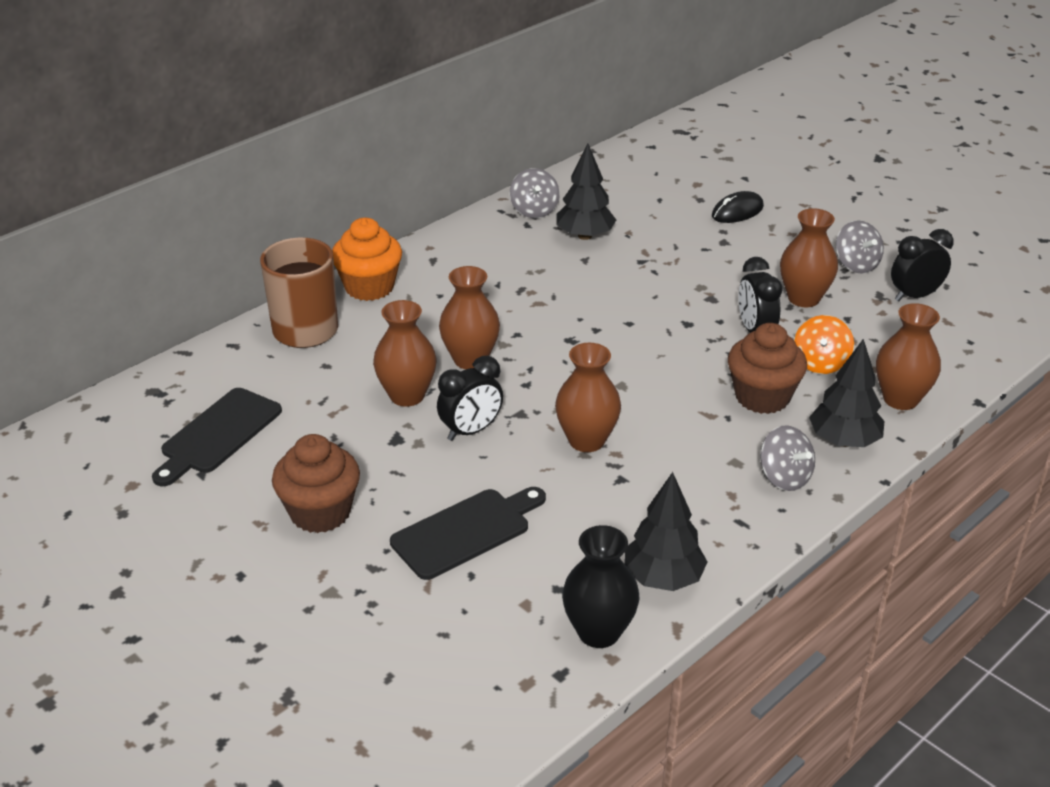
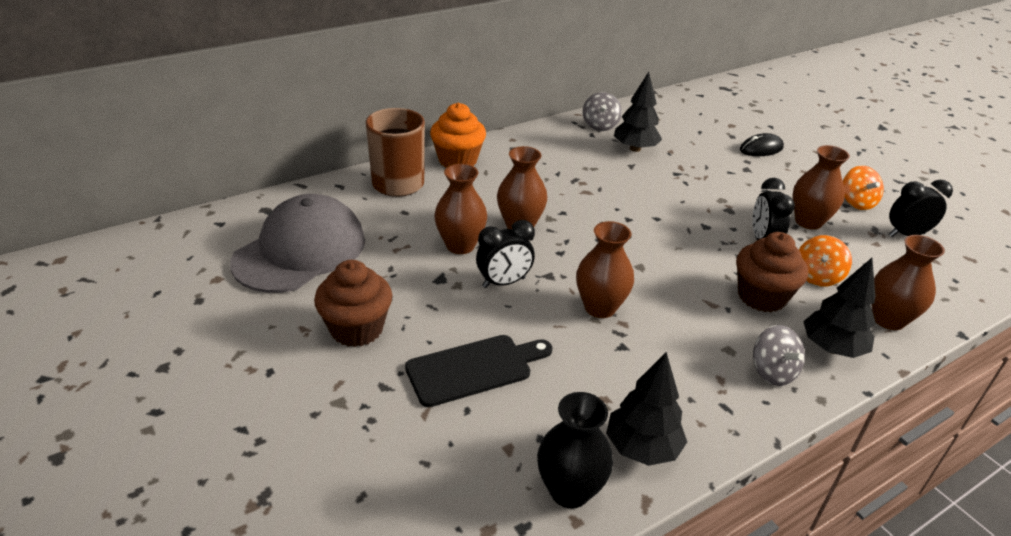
camera: 10 degrees right, 0 degrees up
black cutting board [152,388,282,486] -> grey cap [230,194,365,293]
grey spinning top [836,220,884,274] -> orange spinning top [843,166,884,210]

